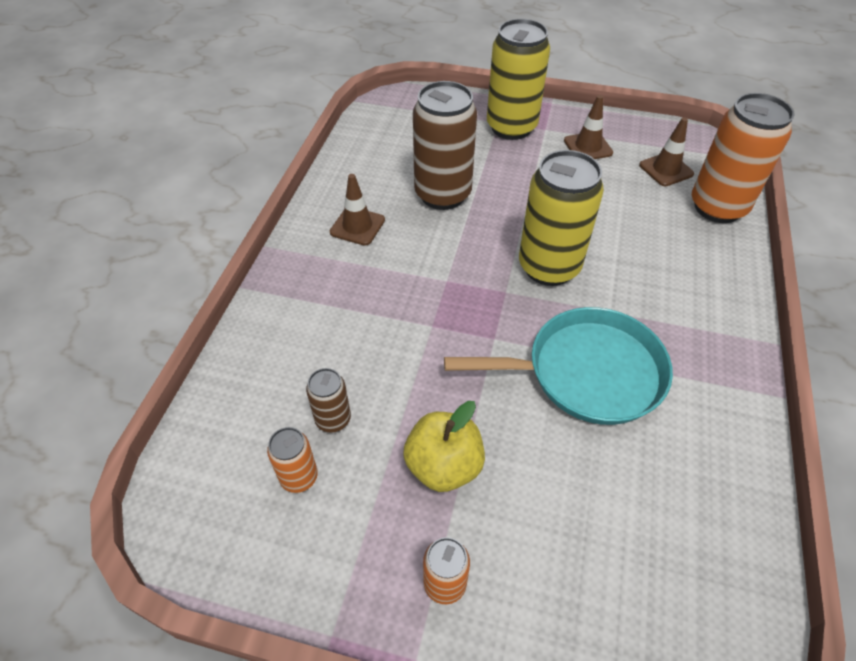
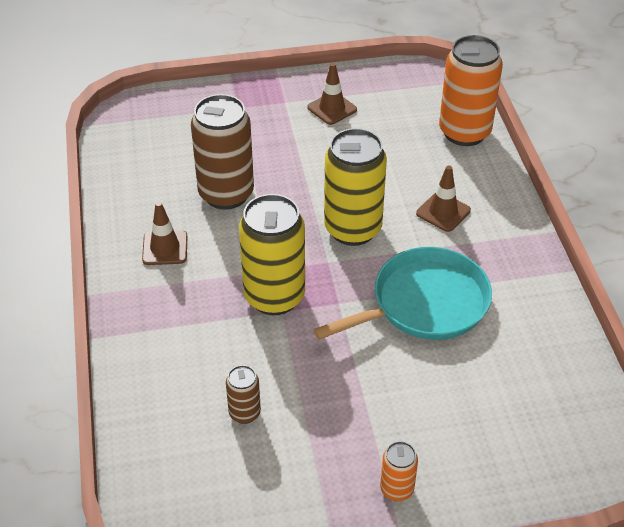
camera: 25 degrees left, 5 degrees down
orange can [267,427,318,493] -> none
yellow apple [403,401,485,492] -> none
yellow can [487,19,550,140] -> yellow can moved to [239,194,305,315]
brown traffic cone [639,117,694,186] -> brown traffic cone moved to [416,165,471,232]

